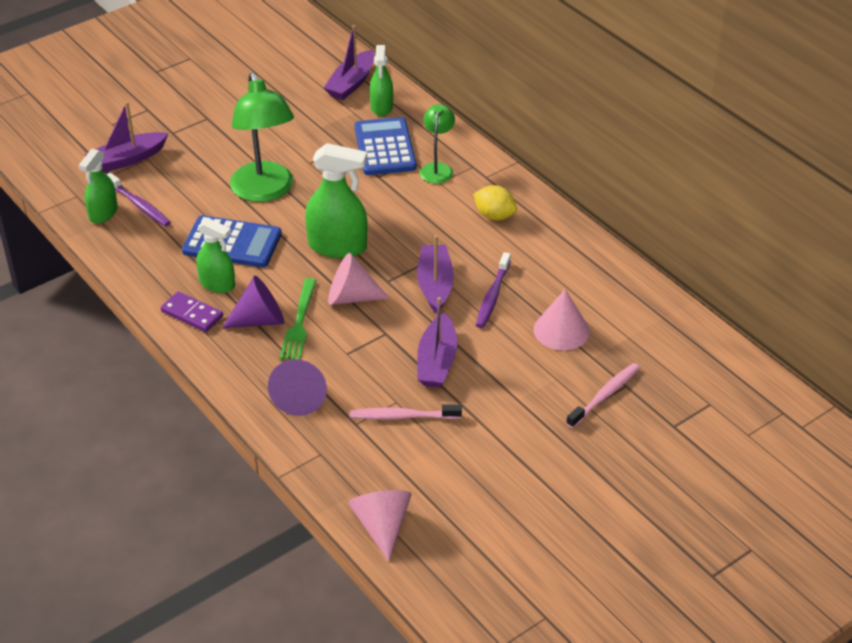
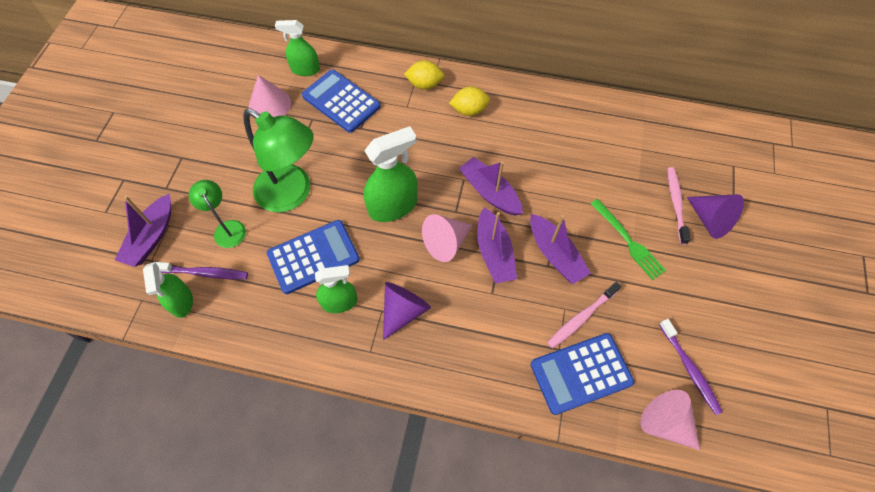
camera: 40 degrees left, 20 degrees up
purple domino [161,291,223,332] -> none
purple cone [268,359,327,416] -> purple cone moved to [687,194,744,239]
green fork [280,278,317,360] -> green fork moved to [590,199,666,280]
purple boat [324,25,375,100] -> purple boat moved to [477,207,517,284]
green spray bottle [370,45,393,116] -> green spray bottle turned 135 degrees clockwise [275,20,320,76]
green lamp [420,104,455,184] -> green lamp moved to [189,180,246,248]
purple toothbrush [476,252,511,328] -> purple toothbrush moved to [659,319,723,415]
pink cone [534,289,590,350] -> pink cone moved to [249,75,291,117]
none -> yellow lemon [404,60,444,90]
none -> blue calculator [531,333,634,415]

